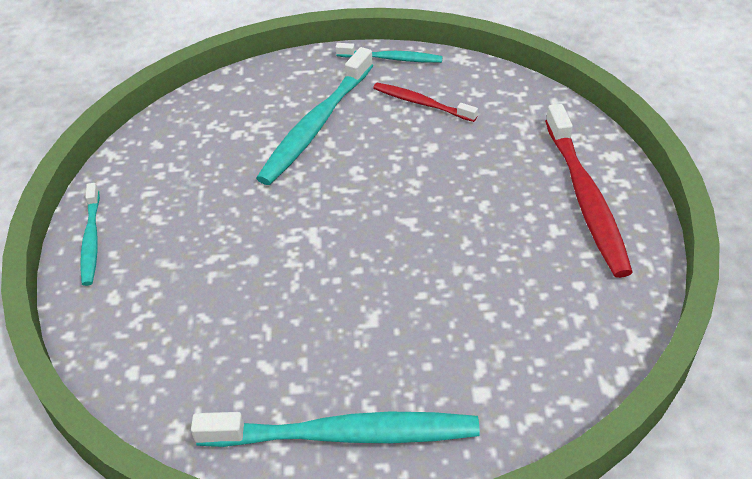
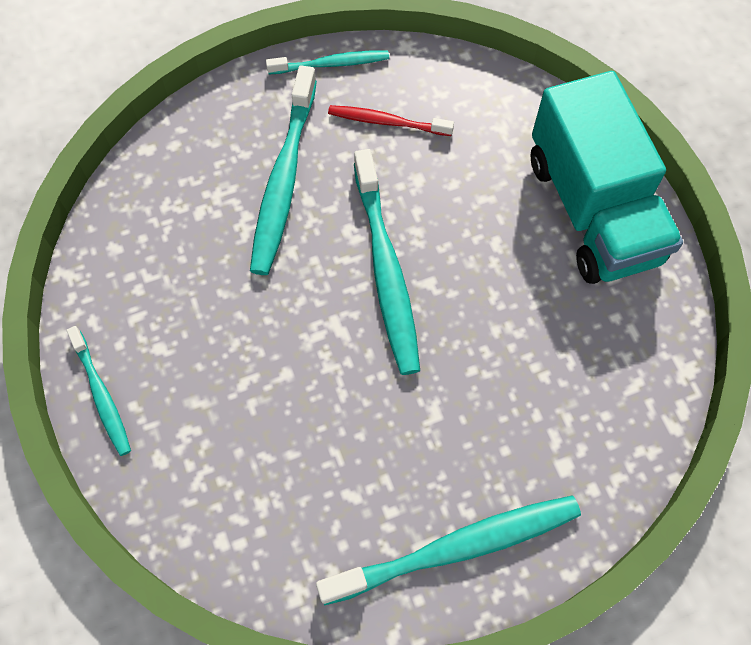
camera: 20 degrees left, 20 degrees up
red toothbrush [545,104,633,278] -> turquoise truck [531,71,683,284]
none -> turquoise toothbrush [354,149,420,375]

